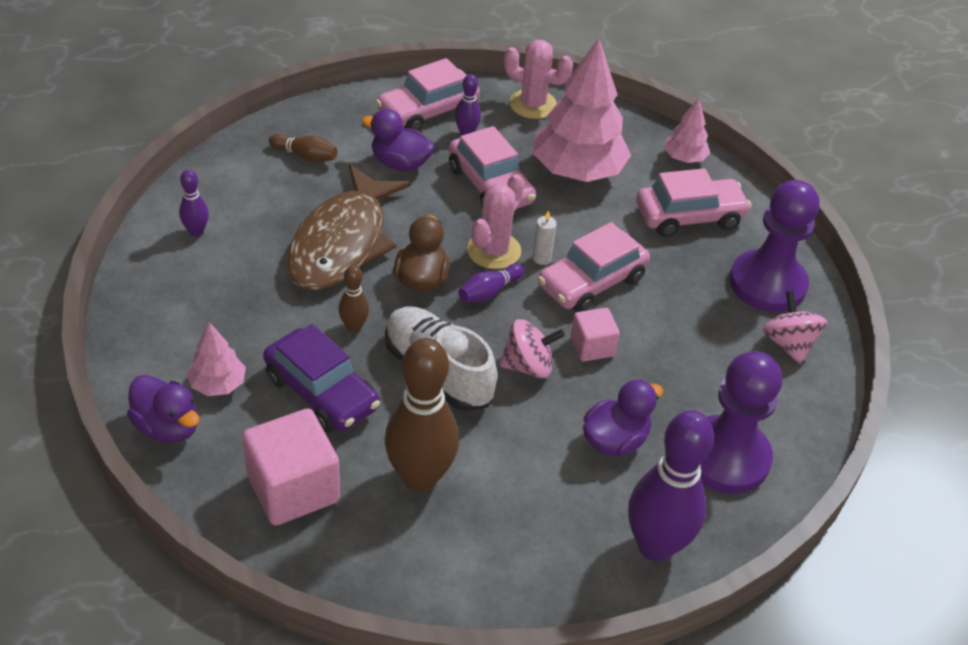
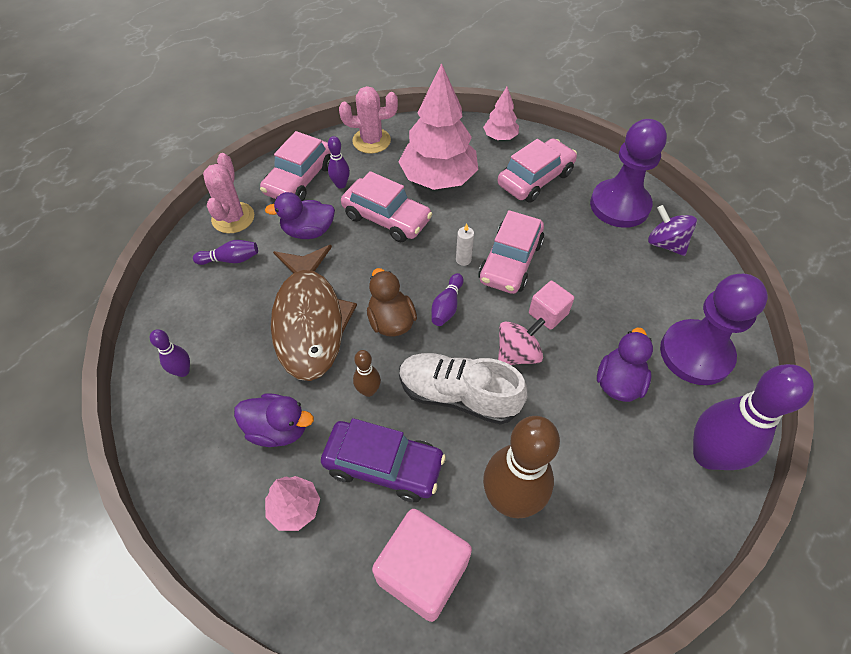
camera: 25 degrees left, 10 degrees up
purple duck [127,375,199,443] -> purple duck moved to [234,393,314,447]
brown bowling pin [269,134,337,163] -> purple bowling pin [193,240,258,265]
pink cactus [467,174,525,269] -> pink cactus moved to [203,153,254,233]
pink spinning top [763,291,827,364] -> purple spinning top [648,205,697,256]

